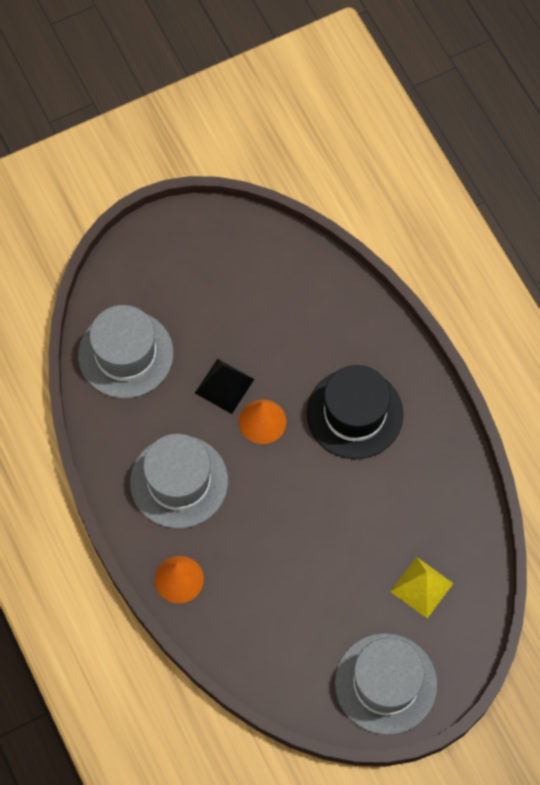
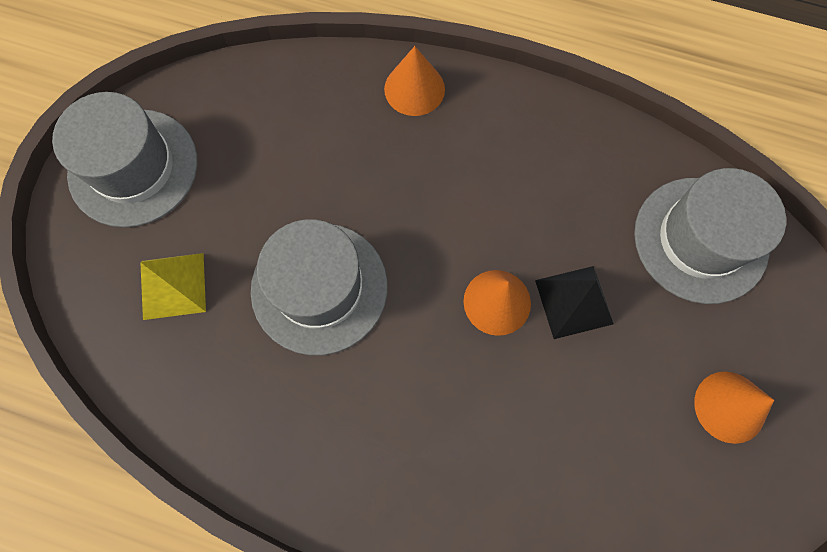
camera: 135 degrees right, 5 degrees up
grey hat [130,434,228,528] -> grey hat moved to [251,219,387,355]
black hat [307,365,403,459] -> none
none -> orange cone [694,372,774,444]

